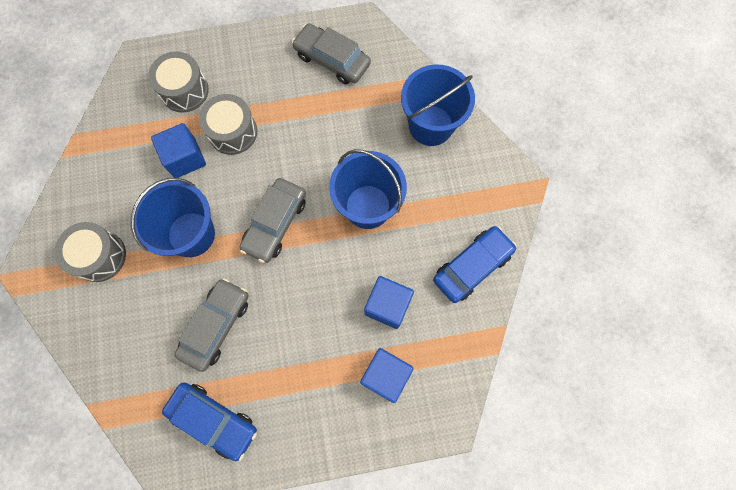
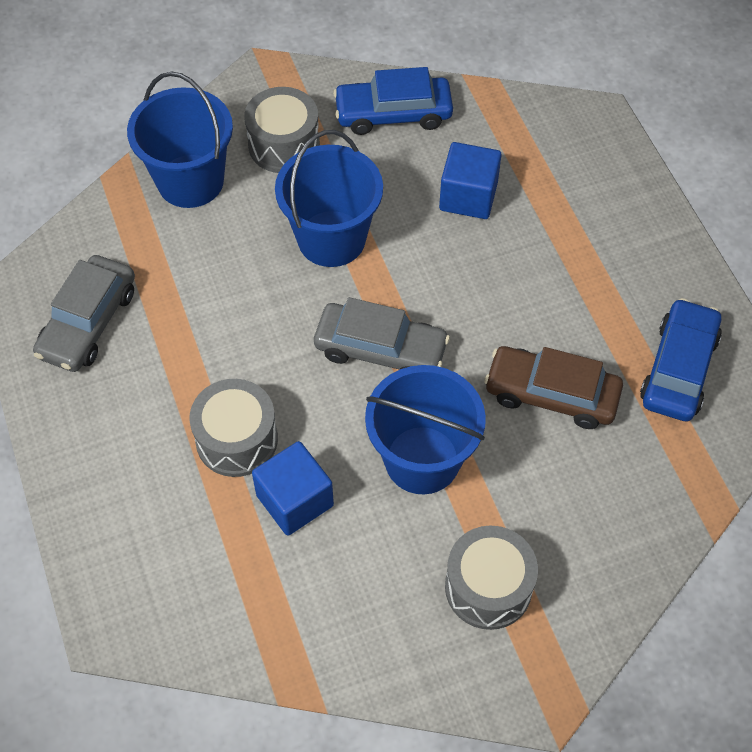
camera: 100 degrees left, 15 degrees down
grey drum [148,51,209,113] -> grey drum moved to [244,87,320,173]
grey car [174,278,249,372] -> brown car [484,346,623,429]
blue cube [360,348,414,403] -> none
blue car [433,226,517,303] -> blue car turned 45 degrees counterclockwise [333,67,453,135]

